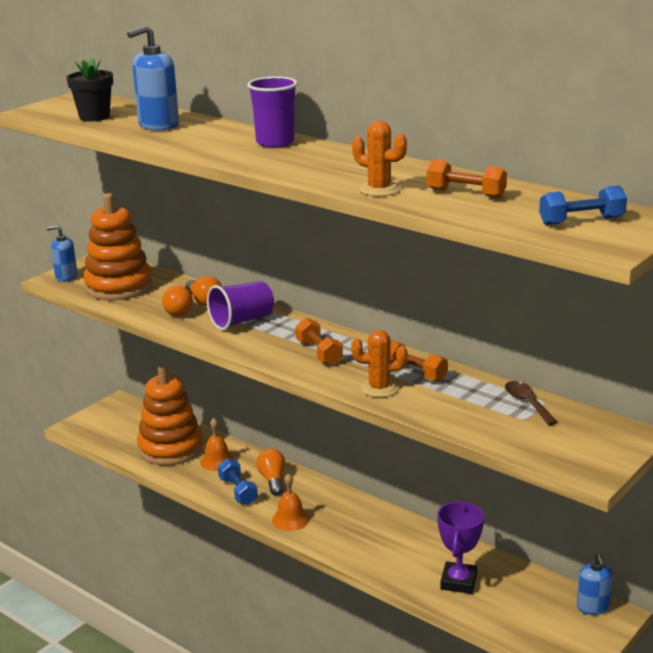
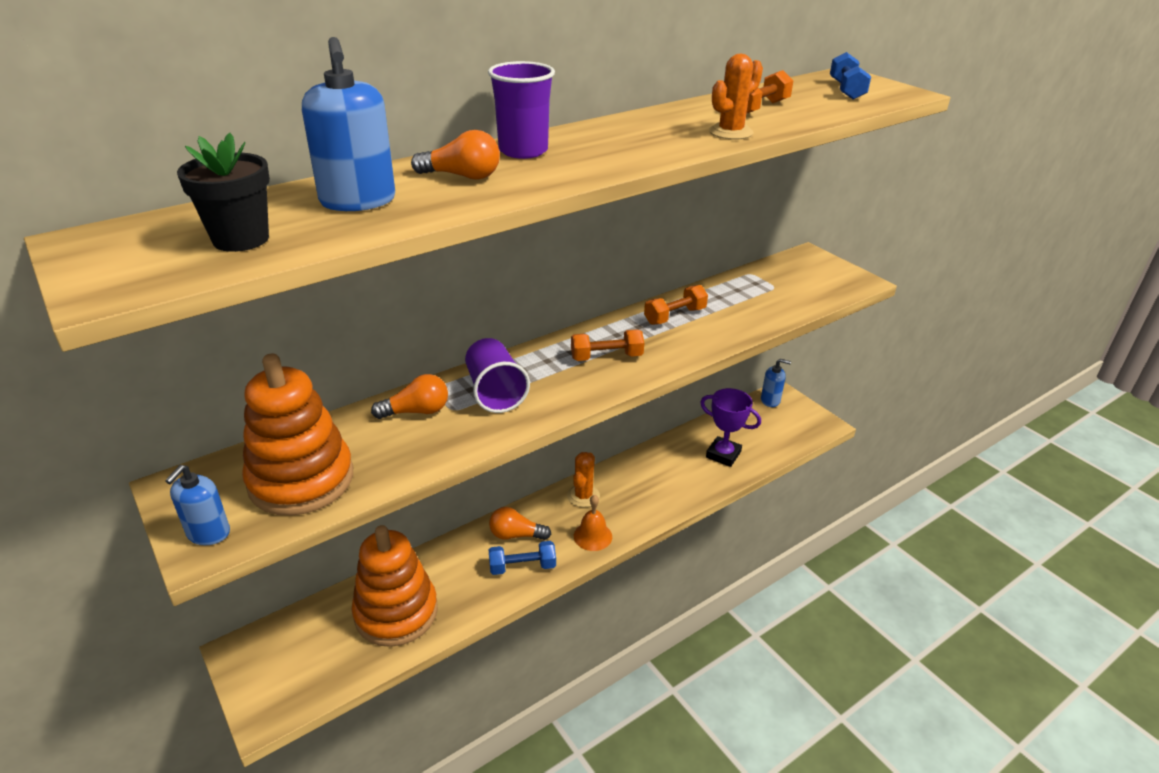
camera: 75 degrees left, 10 degrees up
orange light bulb [162,285,193,316] -> orange light bulb moved to [411,130,500,180]
orange bell [200,418,234,471] -> none
orange cactus [351,330,407,397] -> orange cactus moved to [567,452,600,507]
brown spoon [505,381,558,425] -> none

